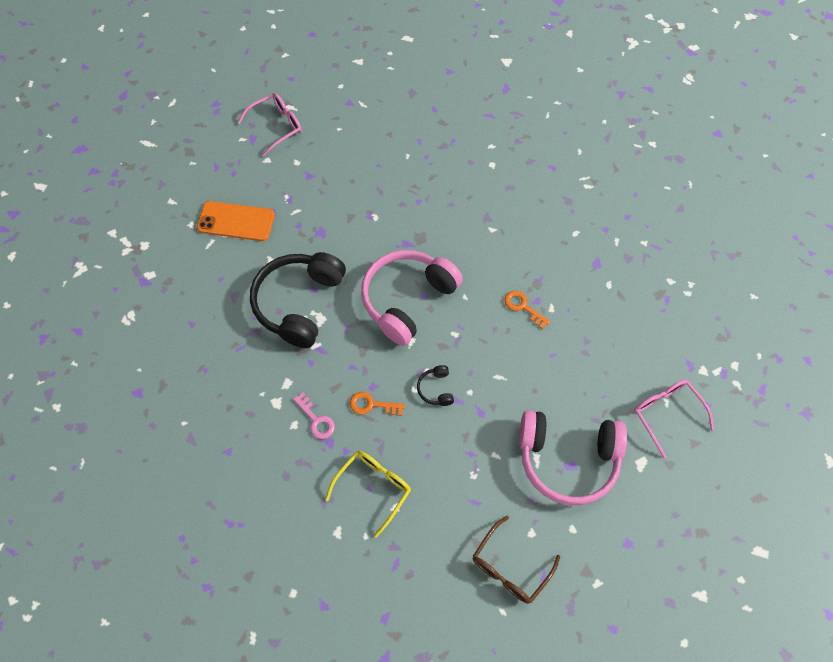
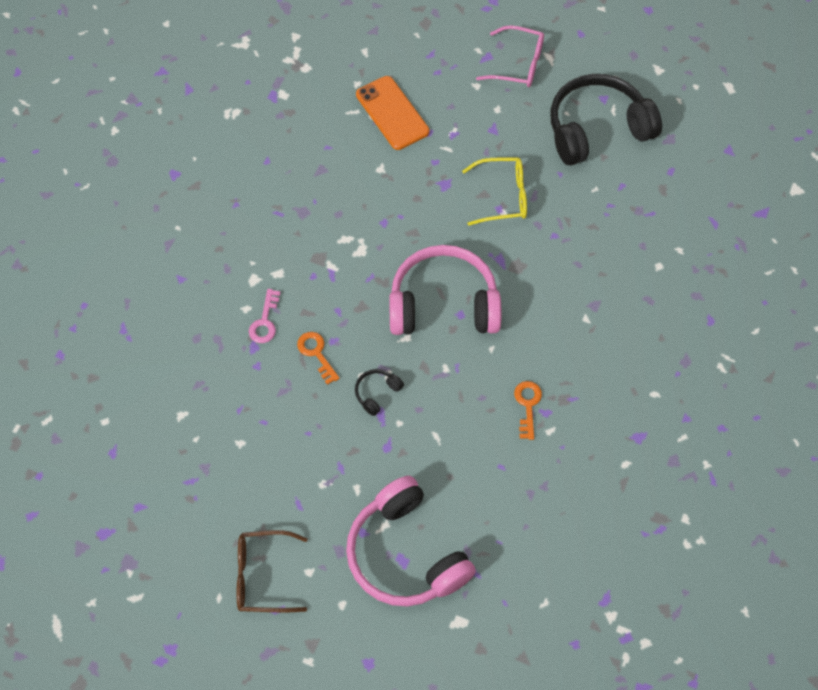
camera: 50 degrees right, 0 degrees up
black headphones [250,252,346,348] -> black headphones moved to [550,74,662,166]
yellow glasses [325,451,411,538] -> yellow glasses moved to [462,157,527,226]
pink glasses [634,379,714,459] -> none

